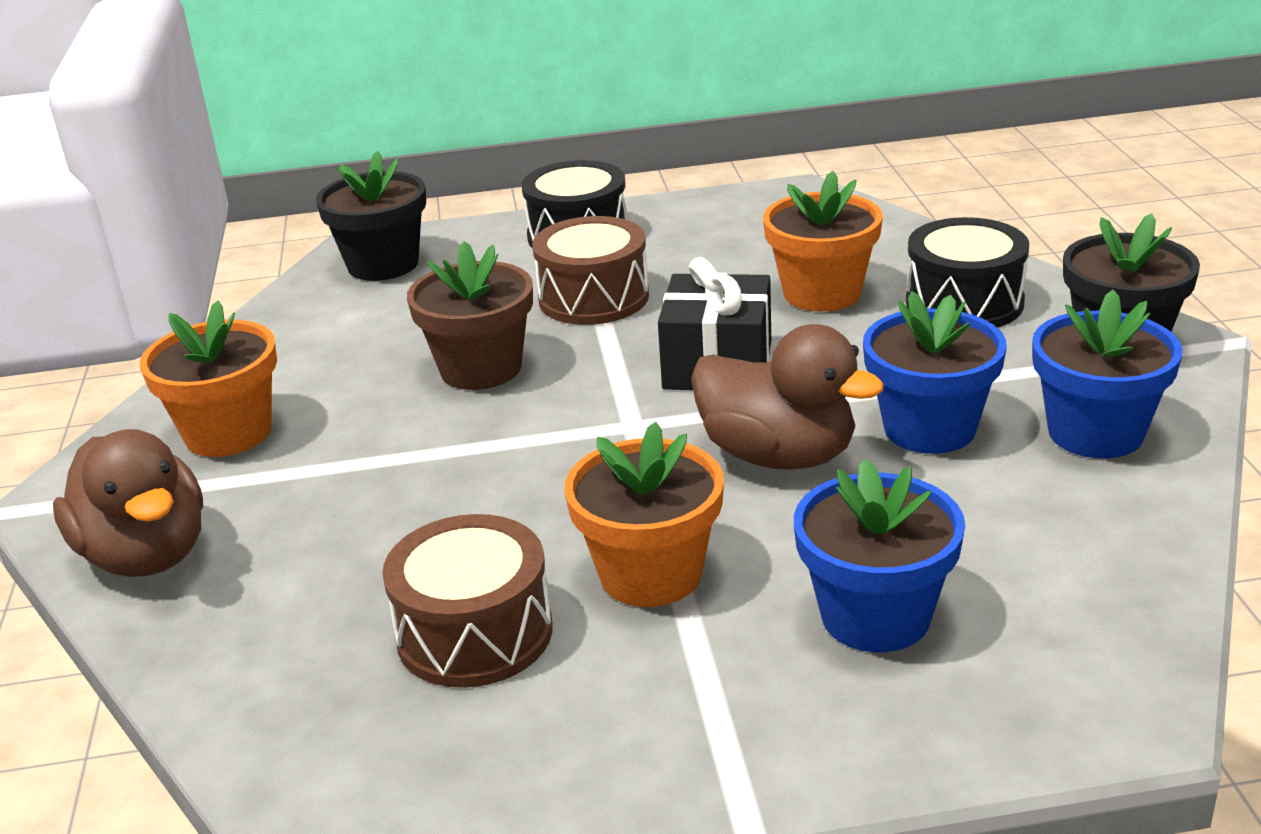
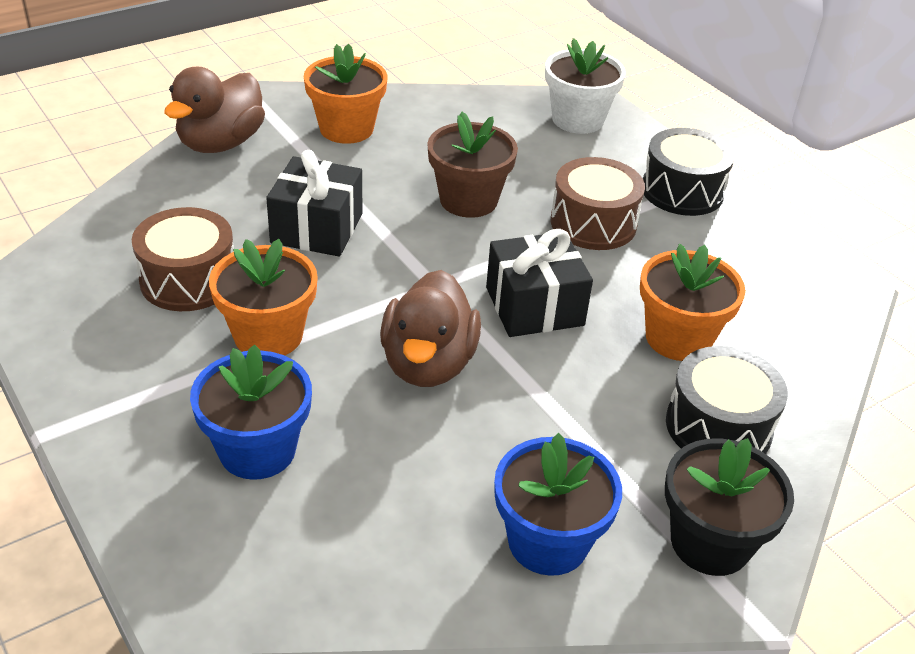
camera: 60 degrees right, 10 degrees up
black flower pot [316,151,426,281] -> white flower pot [545,38,626,134]
blue flower pot [863,291,1007,454] -> none
none -> black gift [266,150,362,256]

